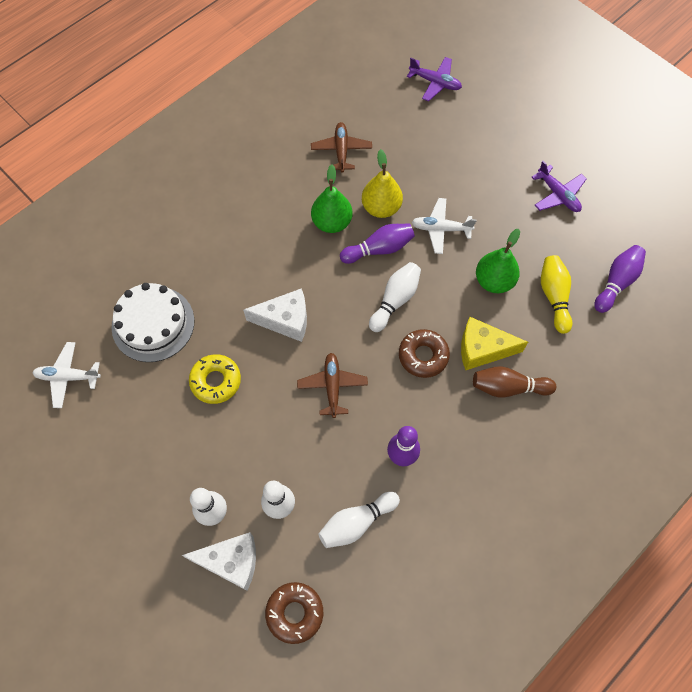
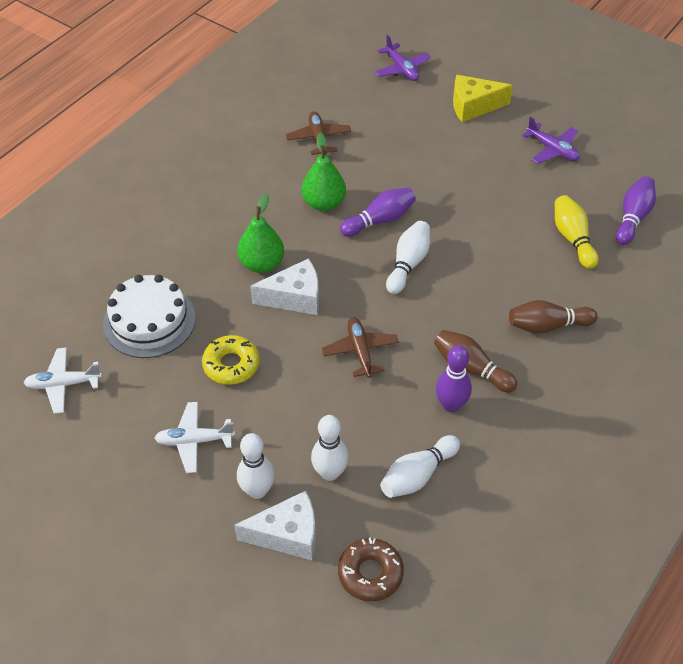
camera: 10 degrees left, 15 degrees down
yellow pear [362,149,403,218] -> none
brown donut [399,329,450,378] -> none
purple plane [407,57,462,101] -> purple plane turned 45 degrees clockwise [374,35,431,81]
white plane [412,198,477,254] -> white plane moved to [154,402,235,473]
yellow cheese [461,317,528,370] -> yellow cheese moved to [453,75,513,122]
green pear [476,229,520,293] -> green pear moved to [237,193,284,273]
none -> brown bowling pin [434,330,517,392]

